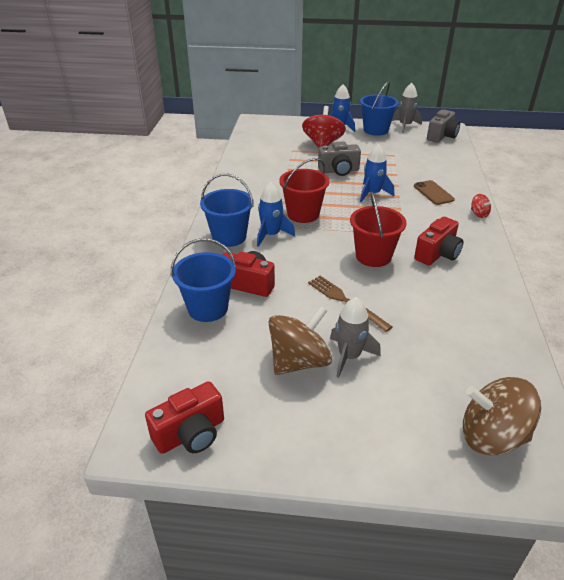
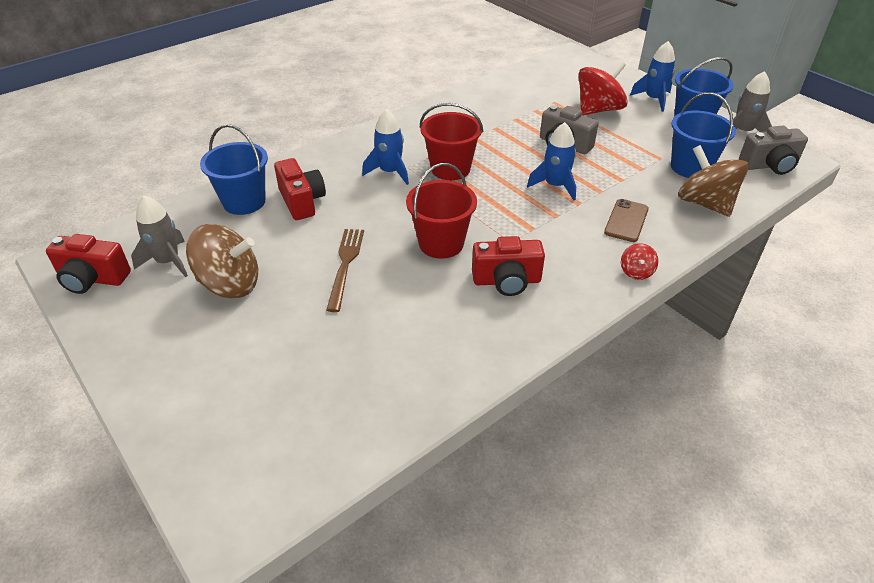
camera: 45 degrees right, 5 degrees up
blue bucket [200,174,254,247] -> blue bucket moved to [671,92,736,178]
grey rocket [330,297,381,378] -> grey rocket moved to [131,195,188,277]
brown spinning top [463,377,541,456] -> brown spinning top moved to [678,145,749,217]

